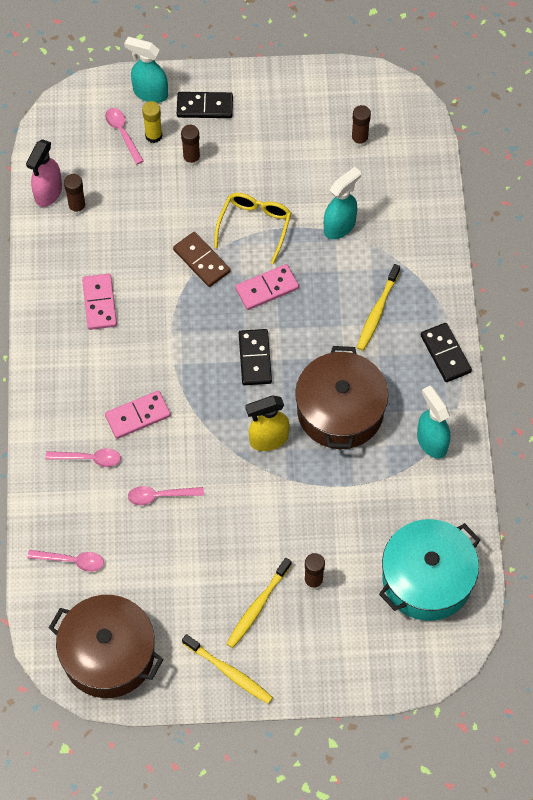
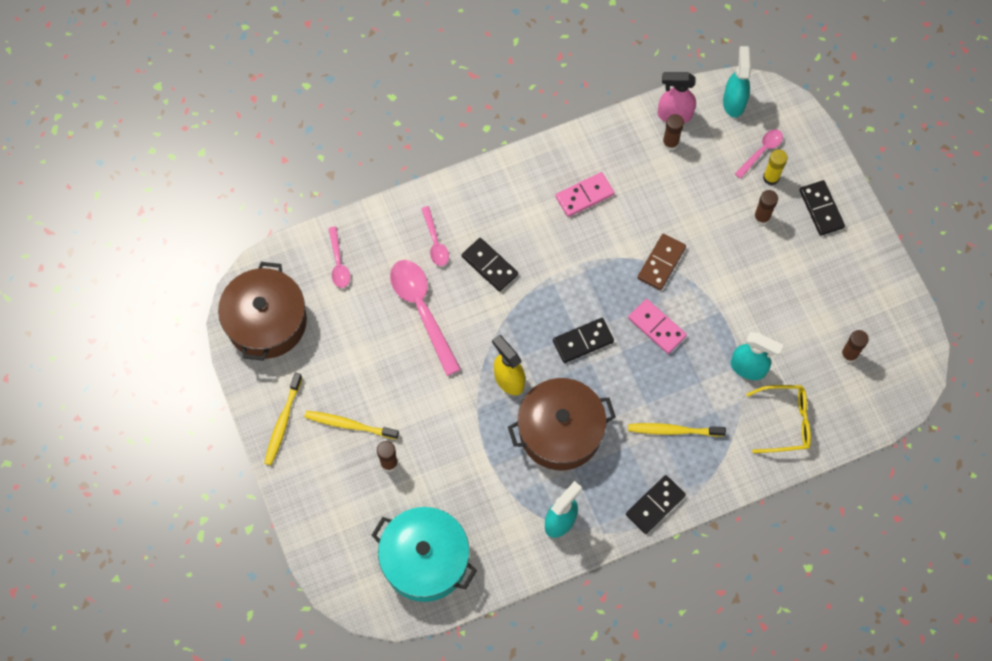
camera: 70 degrees right, 5 degrees up
pink domino [105,391,171,439] -> black domino [462,238,518,292]
turquoise spray bottle [124,37,168,103] -> turquoise spray bottle moved to [723,46,751,118]
pink spoon [128,486,204,505] -> pink spoon [390,260,461,376], size x1.88
yellow glasses [214,193,291,264] -> yellow glasses moved to [746,385,811,453]

